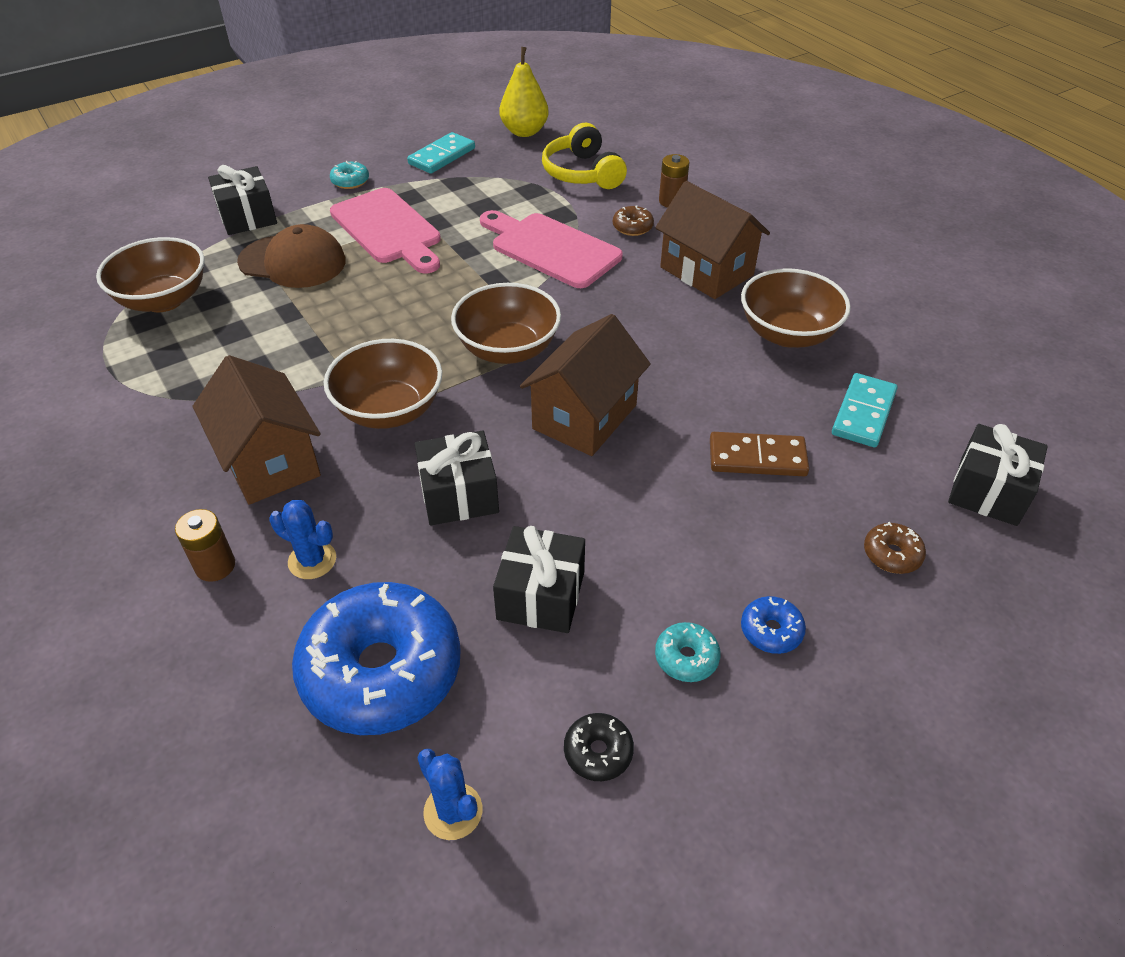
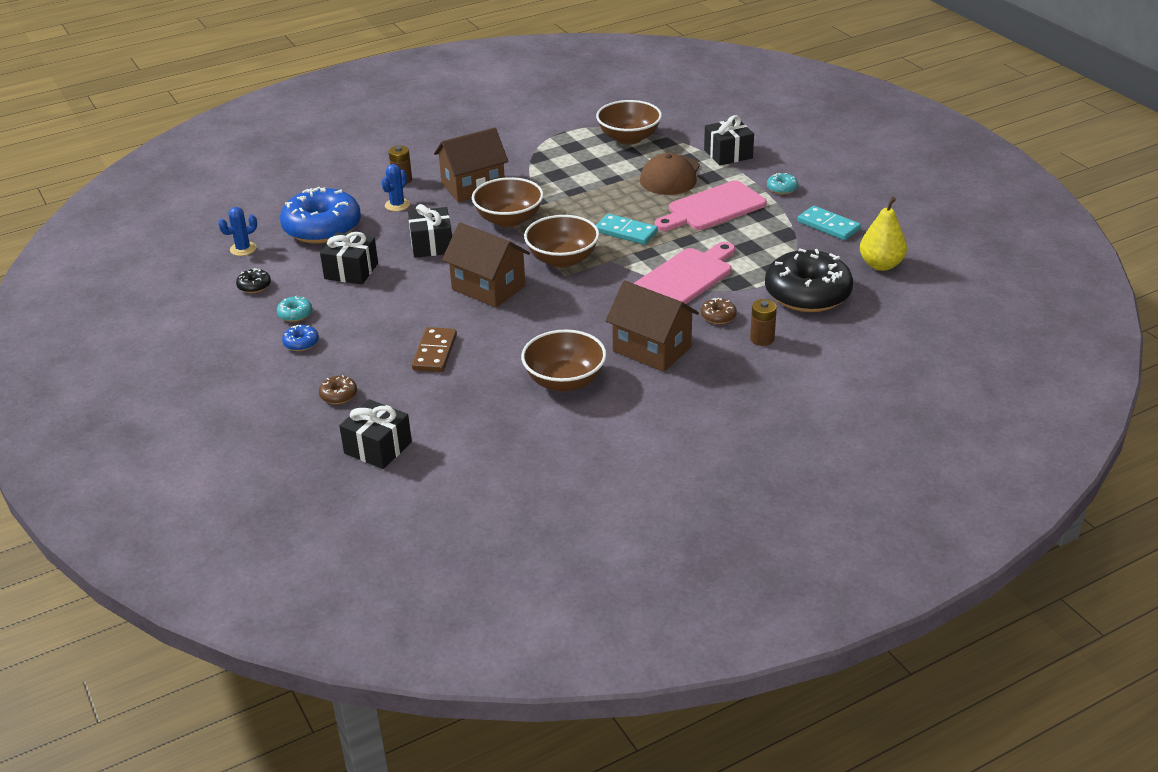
camera: 95 degrees right, 10 degrees down
yellow headphones [542,123,627,189] -> black donut [765,248,853,312]
brown house [655,181,770,299] -> brown house turned 75 degrees clockwise [605,280,699,372]
turquoise domino [832,373,897,447] -> turquoise domino moved to [596,214,658,245]

